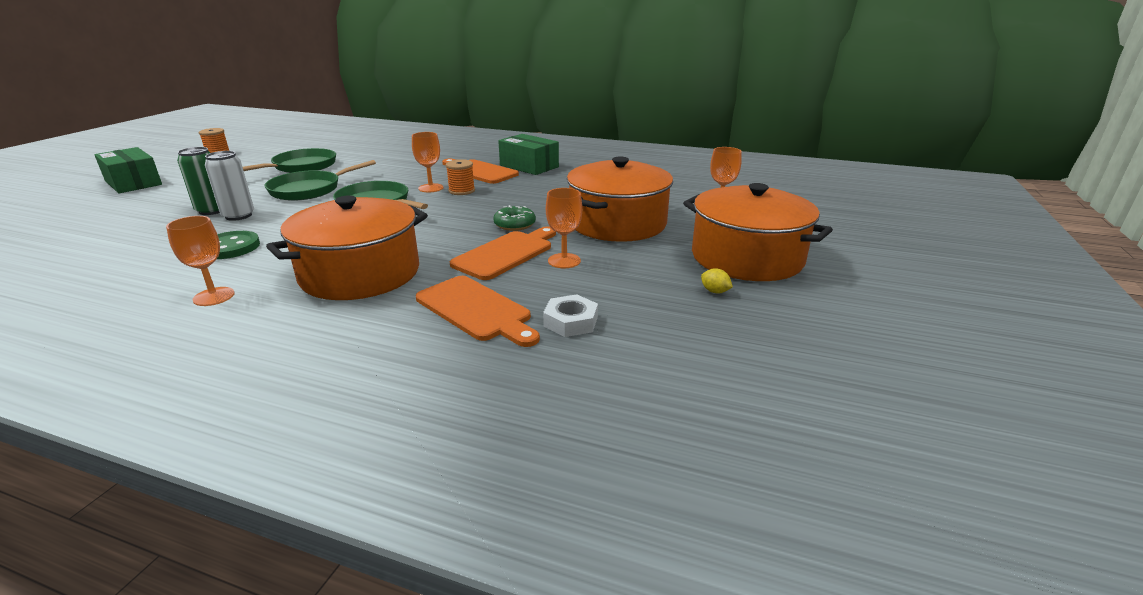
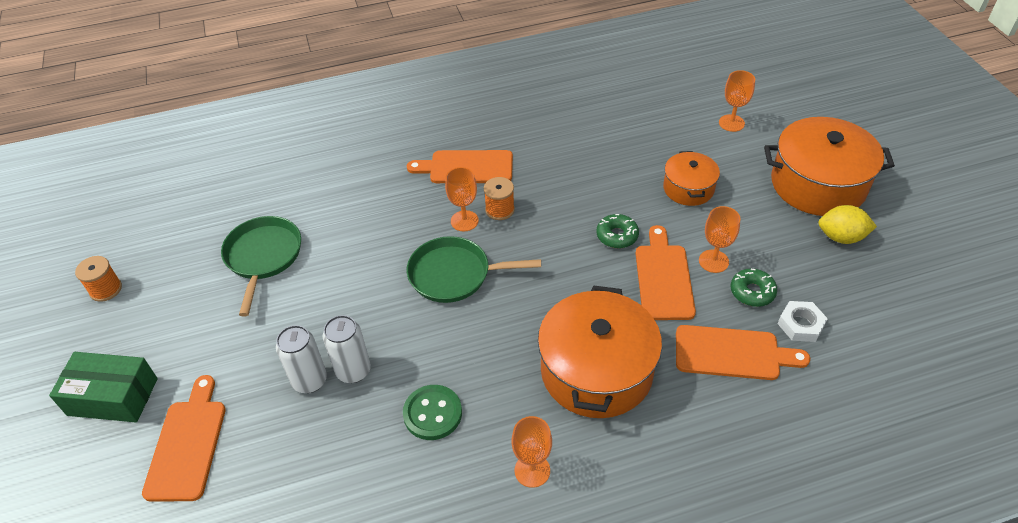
camera: 35 degrees left, 20 degrees up
green can [177,147,220,215] -> white can [276,325,327,393]
green pan [264,160,376,201] -> none
green box [498,134,559,175] -> none
orange pot [567,156,673,242] -> orange pot [663,151,720,206], size x0.55
yellow lemon [701,268,733,293] -> yellow lemon [818,205,877,244], size x1.94
none -> orange cutting board [142,375,226,502]
none -> green donut [731,268,777,307]

